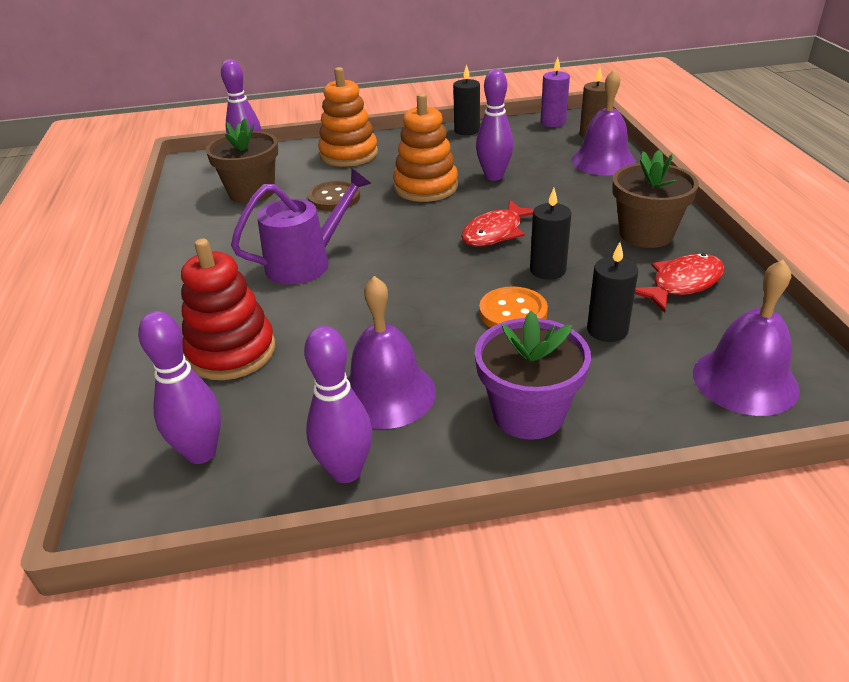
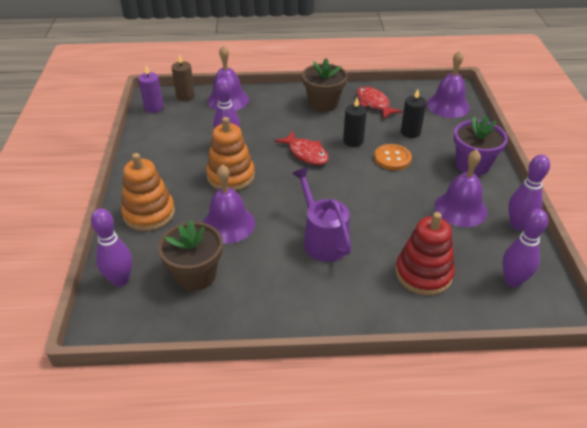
camera: 85 degrees left, 5 degrees up
brown button [307,181,360,211] -> purple bell [202,165,255,244]
black candle [453,64,480,135] -> none

